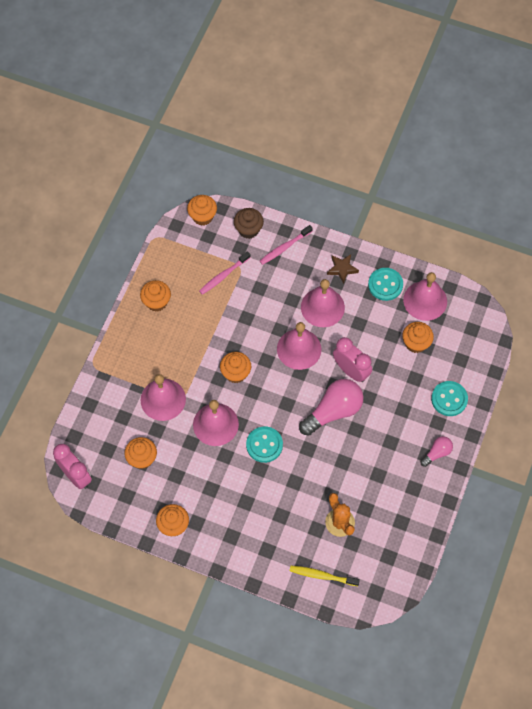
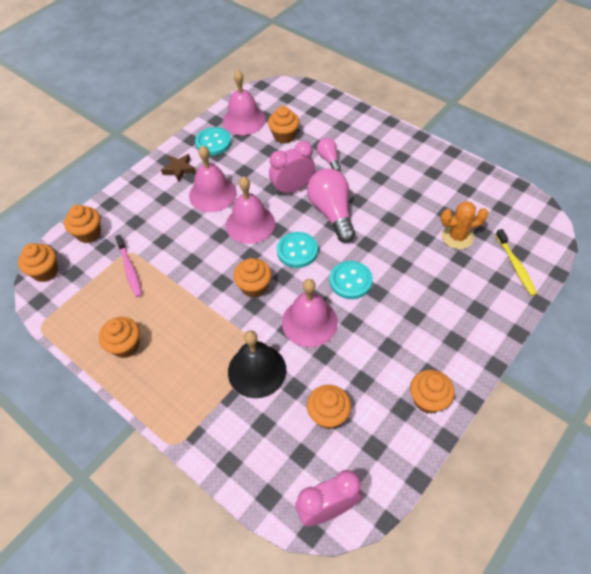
camera: 70 degrees left, 10 degrees down
pink bell [140,374,186,421] -> black bell [228,330,286,398]
brown cupcake [234,208,264,239] -> orange cupcake [64,205,101,243]
pink toothbrush [260,225,313,265] -> none
yellow toothbrush [289,565,360,586] -> yellow toothbrush turned 45 degrees counterclockwise [495,229,537,296]
pink light bulb [420,436,453,467] -> pink light bulb moved to [317,138,341,171]
turquoise button [431,381,468,416] -> turquoise button moved to [277,232,318,268]

